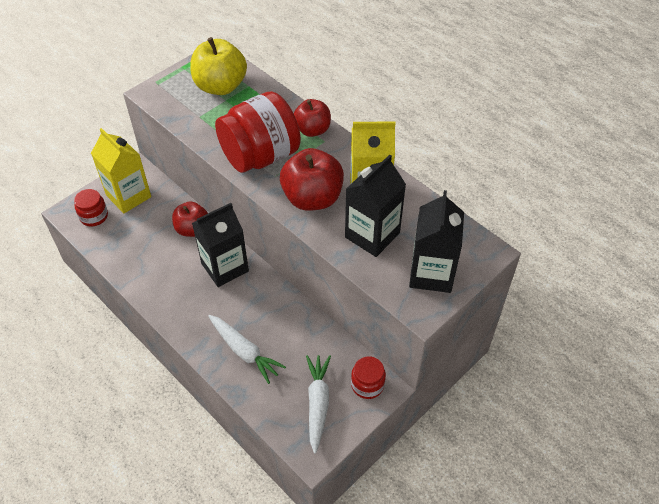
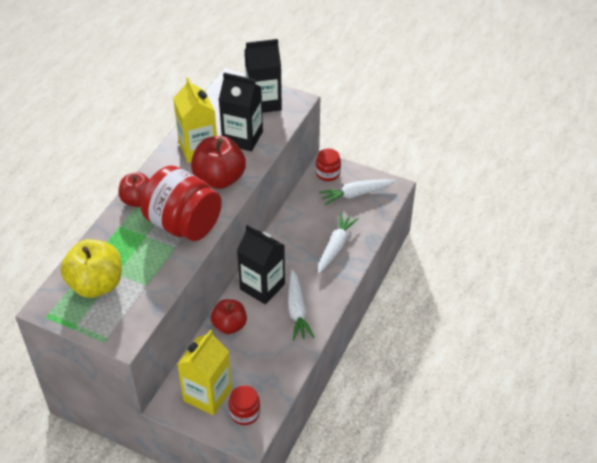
camera: 110 degrees left, 5 degrees down
none -> white carrot [288,270,315,341]

